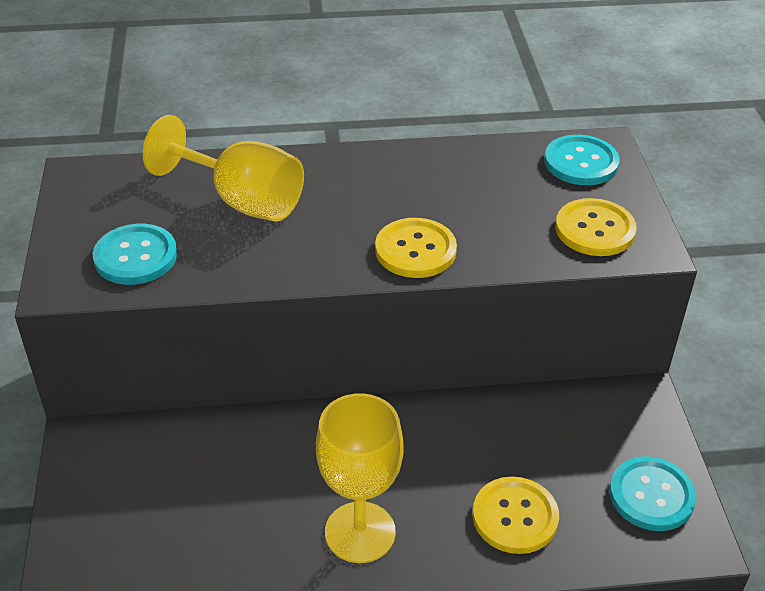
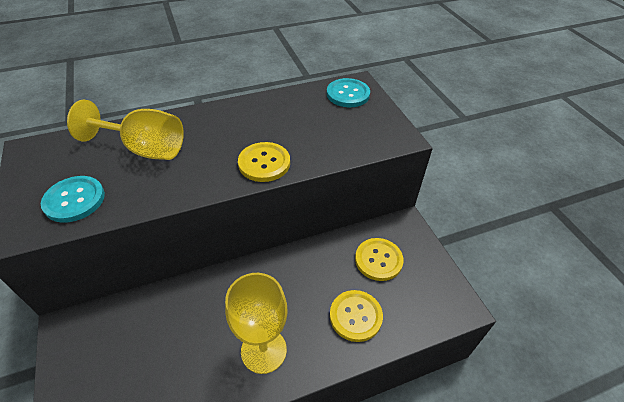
camera: 15 degrees left, 5 degrees up
yellow button [555,198,637,256] -> yellow button moved to [355,238,404,281]
turquoise button [609,456,696,531] -> none

